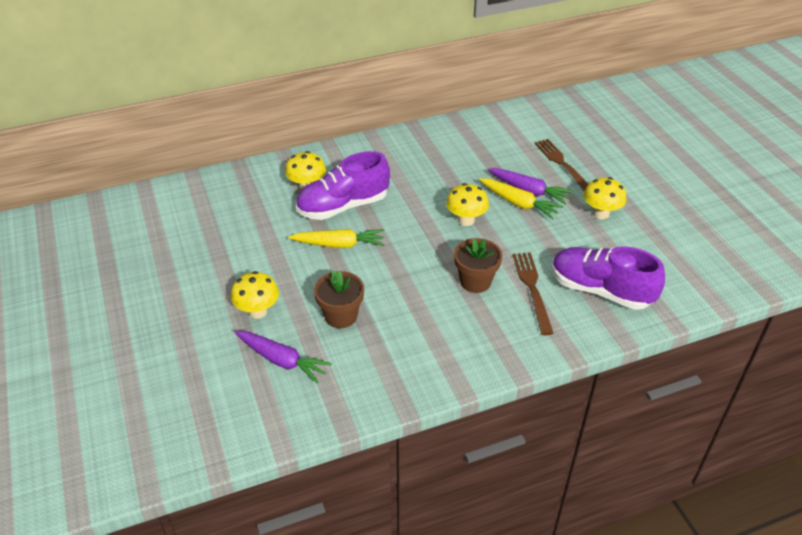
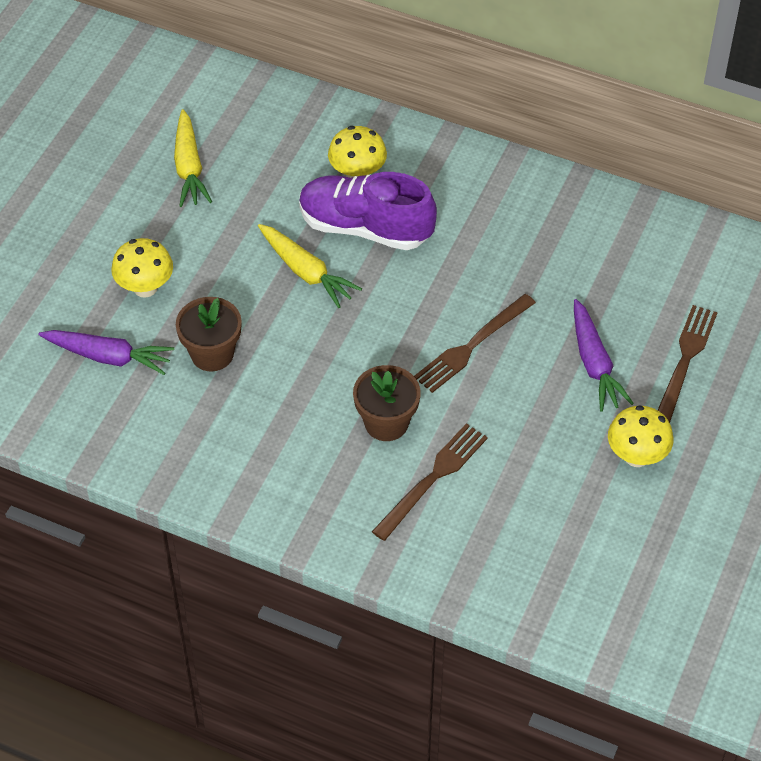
camera: 45 degrees right, 10 degrees up
purple carrot [234,331,332,383] -> purple carrot turned 60 degrees counterclockwise [39,330,174,375]
yellow mushroom [446,183,489,226] -> brown fork [414,294,536,393]
yellow carrot [479,178,563,219] -> yellow carrot moved to [174,109,212,207]
purple shoe [552,246,665,310] -> none

